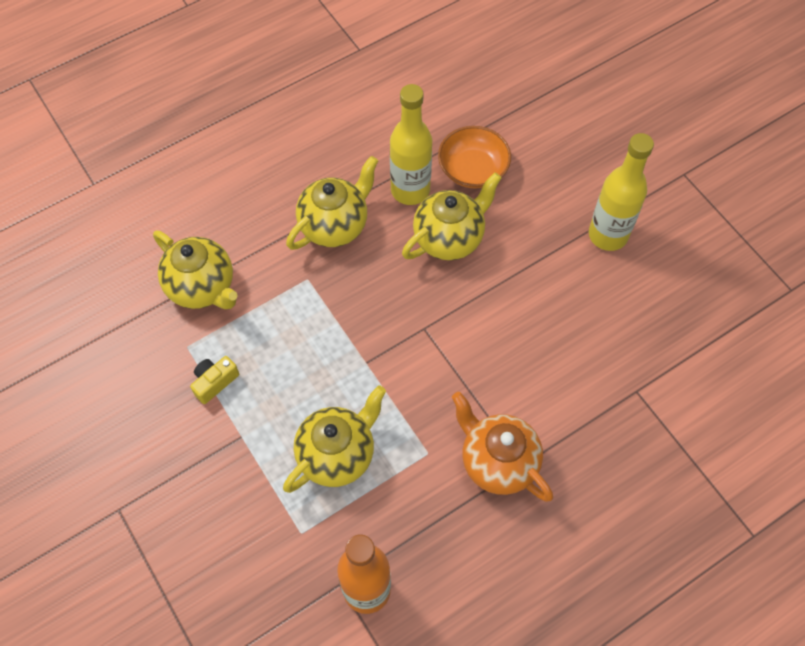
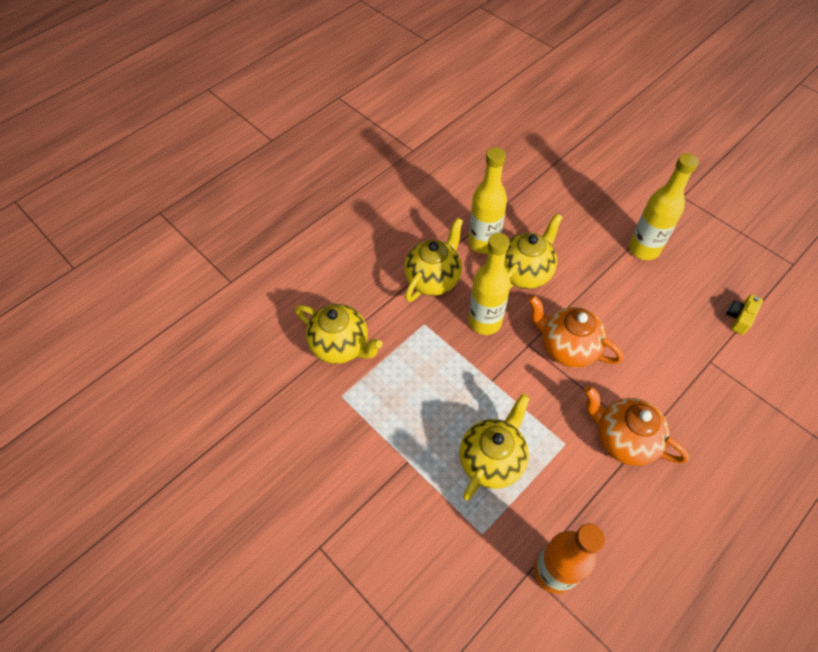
camera: 10 degrees left, 5 degrees down
yellow camera [190,356,239,404] -> yellow camera moved to [726,294,763,335]
orange bowl [438,126,511,189] -> none
none -> yellow bottle [468,233,511,335]
none -> orange teapot [528,295,624,367]

